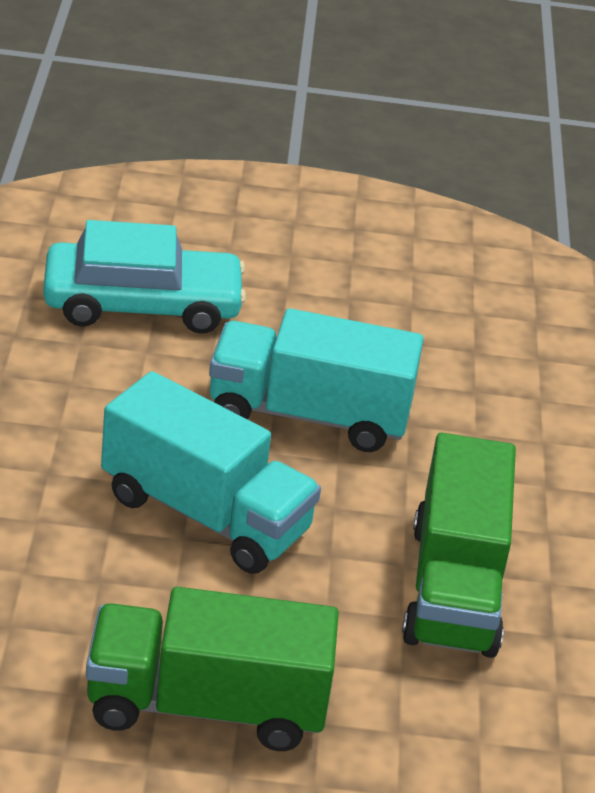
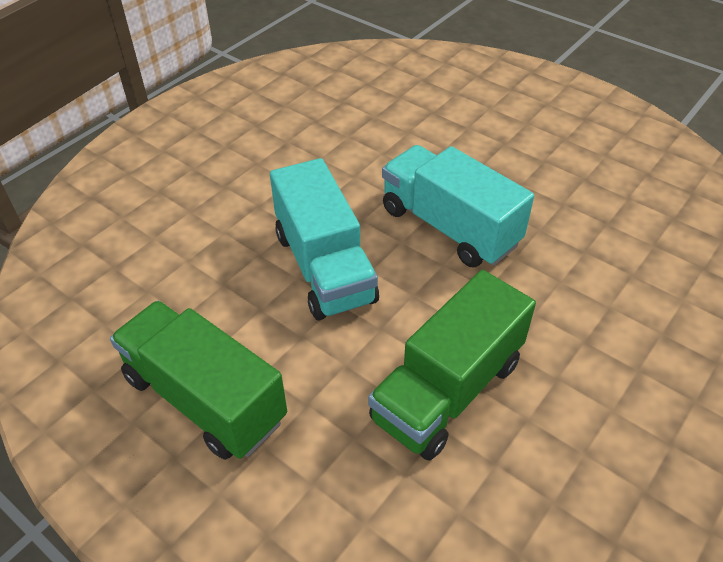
camera: 40 degrees right, 10 degrees up
turquoise car [43,220,246,334] -> none

